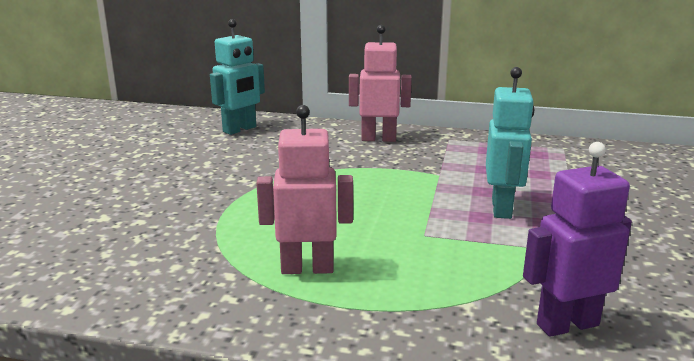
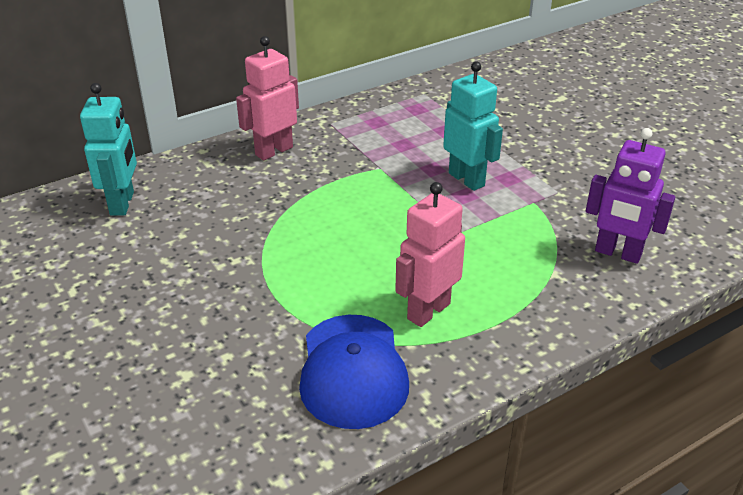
camera: 45 degrees left, 15 degrees up
purple robot [523,142,632,337] -> purple robot turned 90 degrees counterclockwise [586,128,675,264]
none -> blue cap [299,315,409,429]

